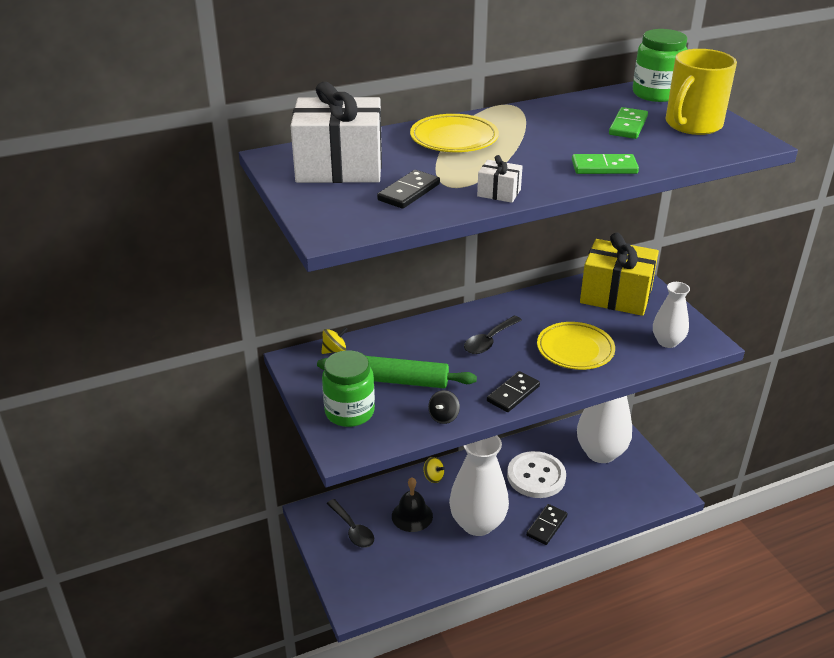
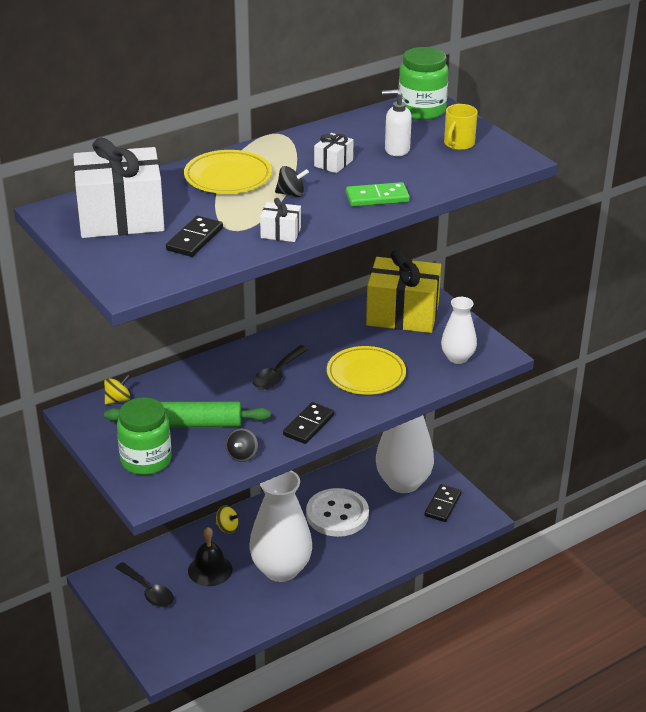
camera: 10 degrees left, 0 degrees up
black domino [526,504,567,545] -> black domino moved to [425,484,462,522]
green domino [609,107,648,139] -> white soap dispenser [382,89,412,156]
yellow mug [665,49,737,135] -> yellow mug [444,104,478,150], size x0.55
none -> black spinning top [275,166,309,197]
none -> white gift [314,133,354,173]

